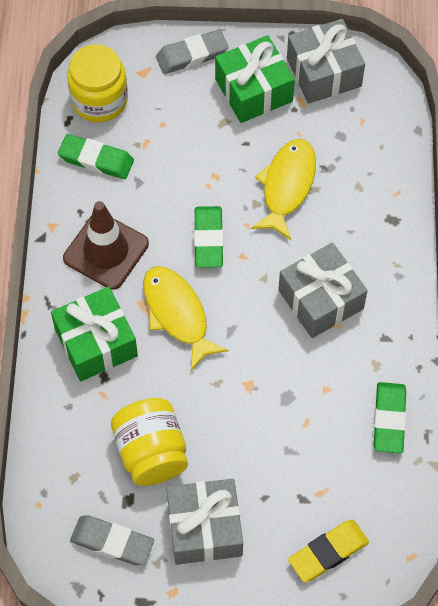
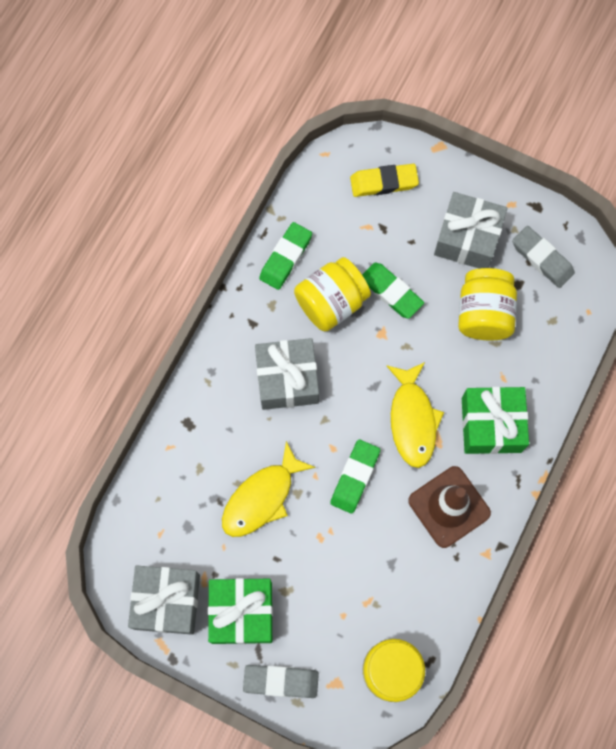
camera: 155 degrees left, 10 degrees up
green eraser [58,134,134,179] -> green eraser moved to [362,263,424,319]
none -> yellow jar [294,257,371,332]

